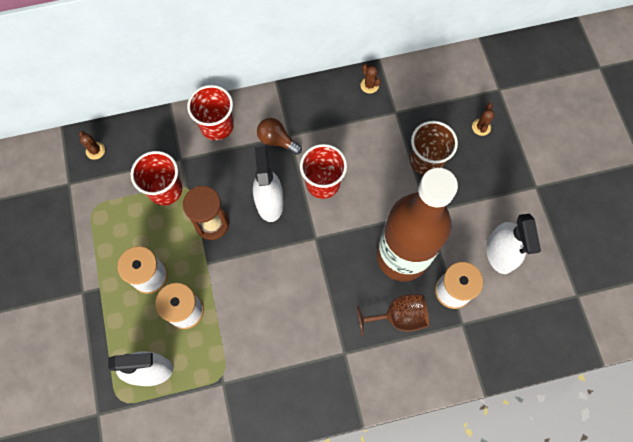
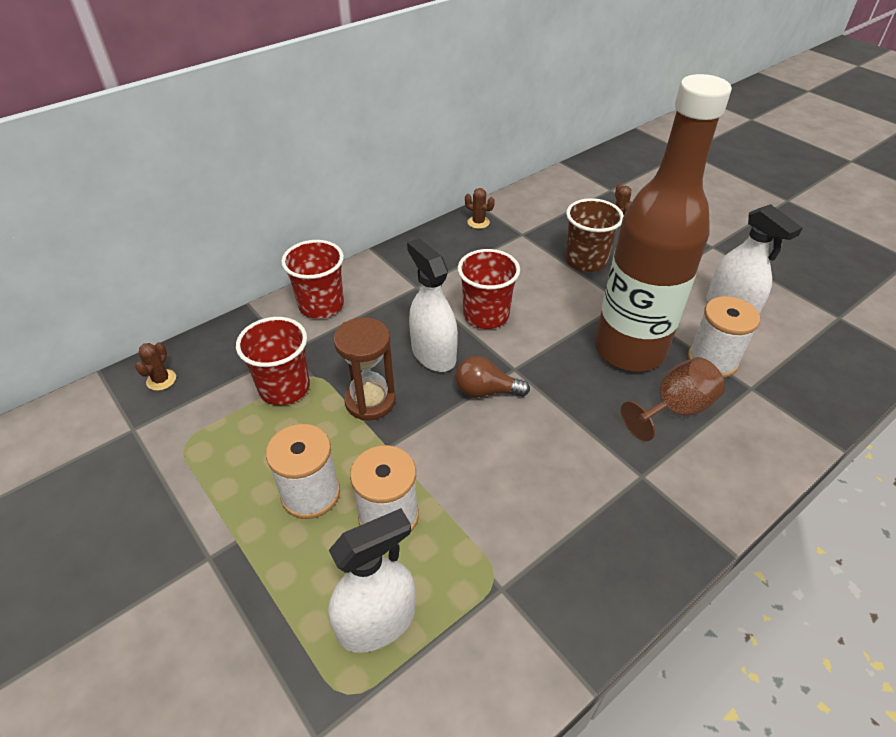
camera: 25 degrees left, 25 degrees down
brown cactus [79,131,105,160] -> brown cactus turned 75 degrees clockwise [135,342,176,391]
brown light bulb [257,118,302,155] -> brown light bulb moved to [456,356,530,398]

